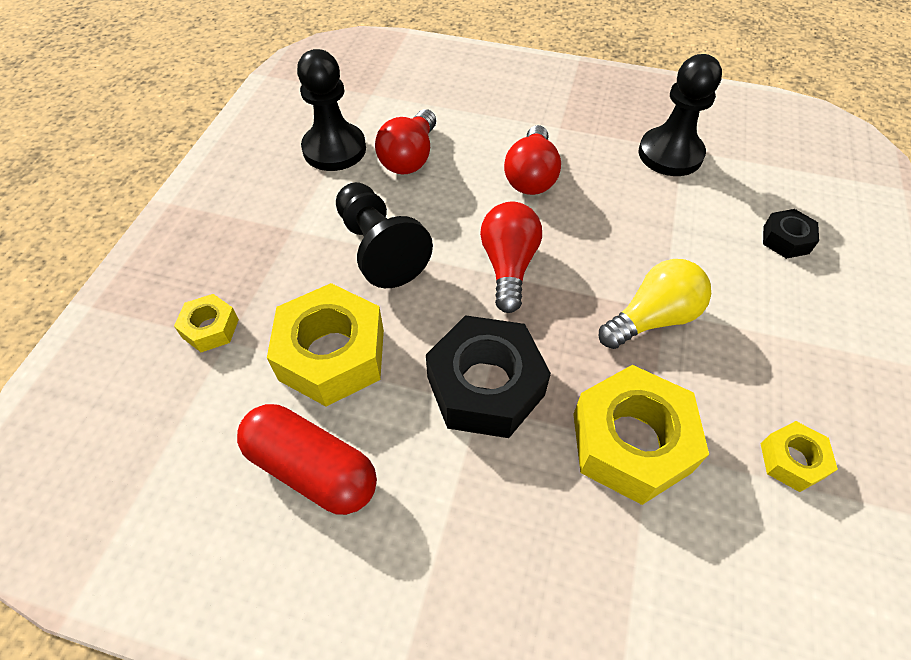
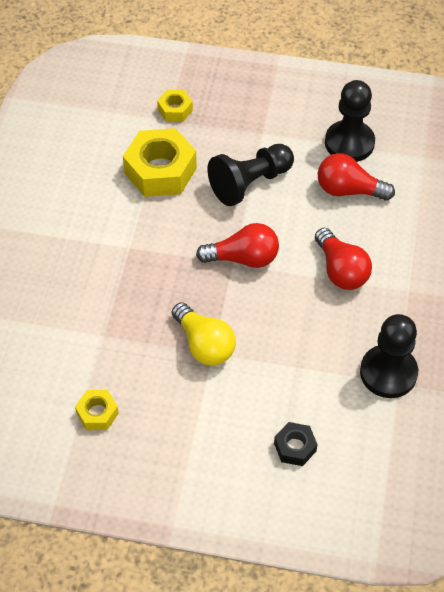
camera: 85 degrees right, 0 degrees up
red capsule [237,404,377,515] -> none
black nut [426,315,551,438] -> none
red light bulb [504,125,561,195] -> red light bulb turned 120 degrees counterclockwise [315,228,372,290]
yellow nut [573,365,709,505] -> none

